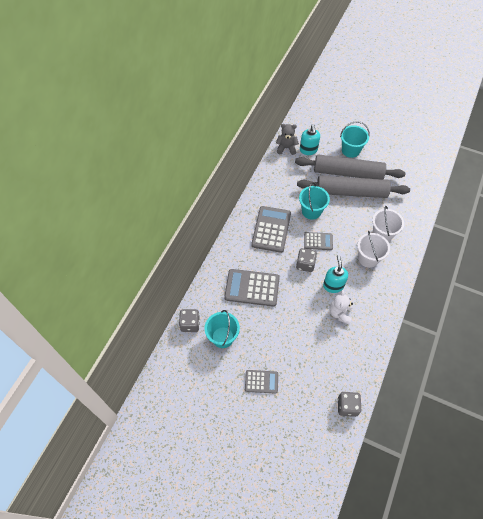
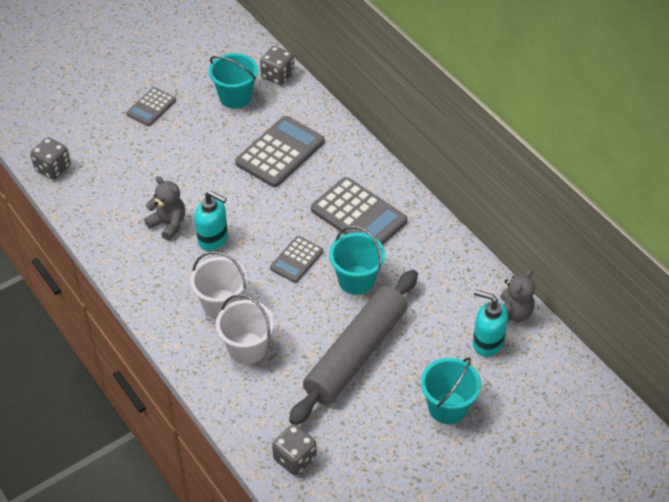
camera: 120 degrees right, 10 degrees down
grey rolling pin [295,154,406,179] -> none
grey dice [296,248,317,272] -> grey dice moved to [272,424,317,476]
white teddy bear [329,290,353,324] -> grey teddy bear [144,176,185,241]

